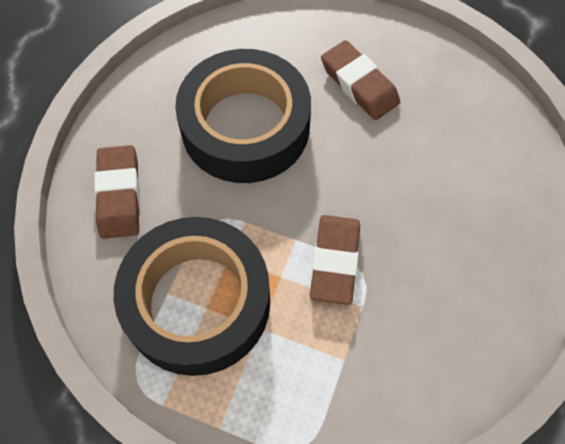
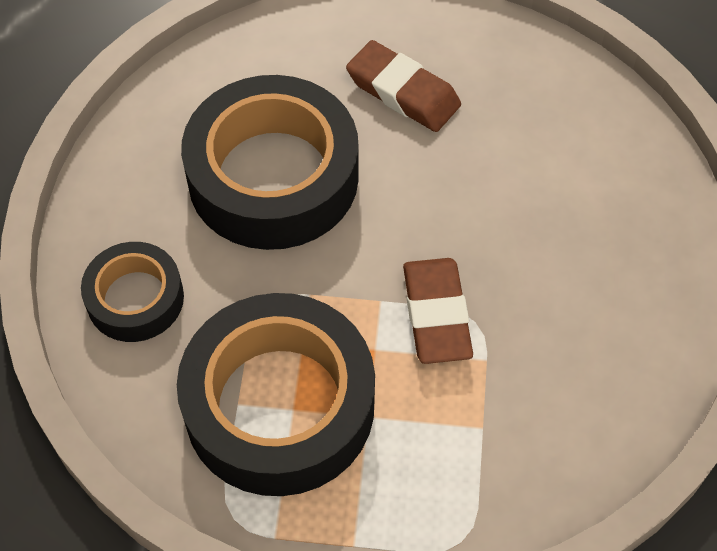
camera: 15 degrees left, 5 degrees down
brown eraser [94,145,140,239] -> black tape [81,242,184,342]

